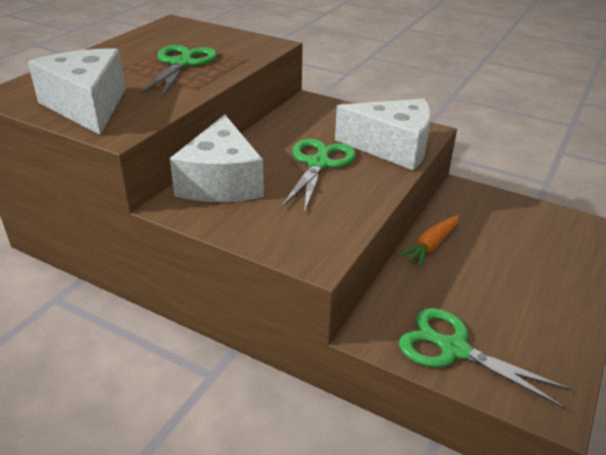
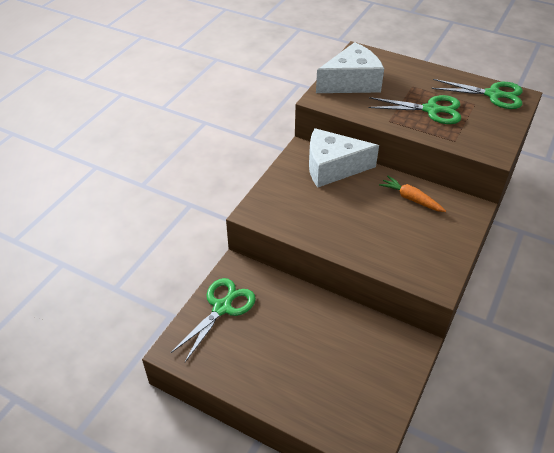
camera: 90 degrees right, 10 degrees up
green scissors [281,139,356,213] -> green scissors moved to [431,79,523,109]
white cheese [335,99,432,171] -> none
orange carrot [398,215,459,267] -> orange carrot moved to [379,176,446,212]

